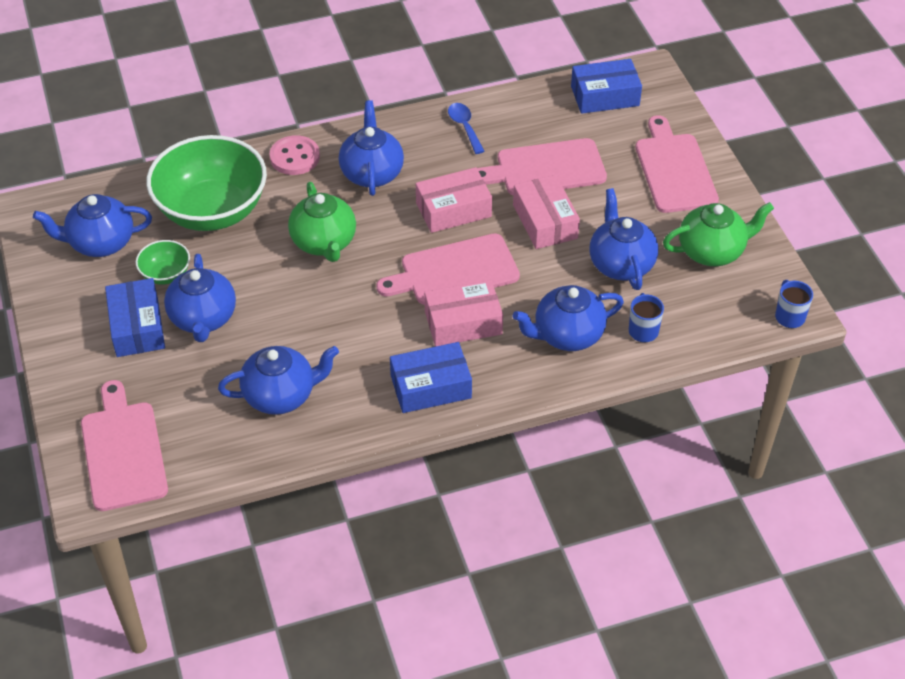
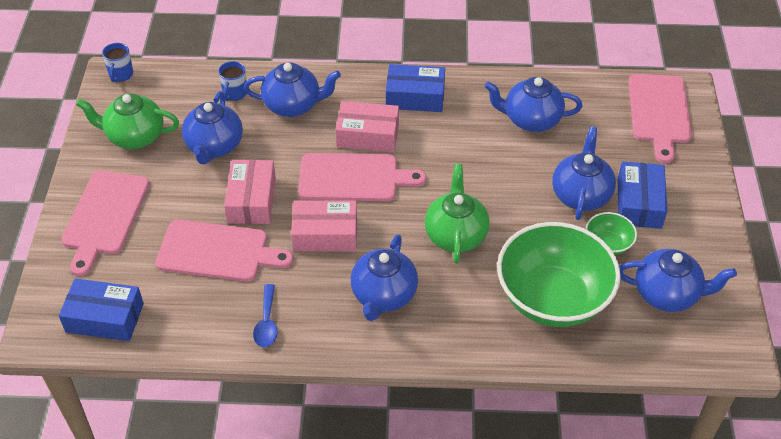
camera: 160 degrees left, 0 degrees up
pink button [270,135,320,175] -> none

